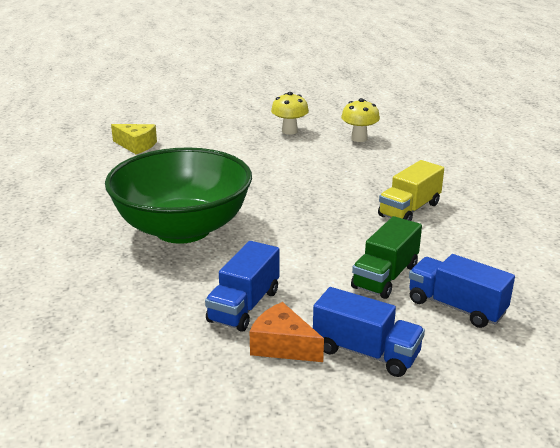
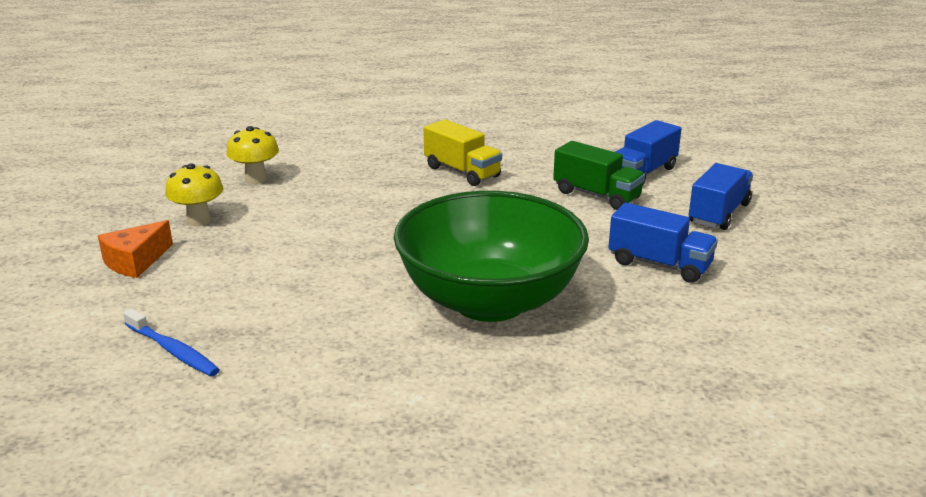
camera: 85 degrees left, 0 degrees up
yellow cheese [111,124,157,154] -> blue toothbrush [123,308,220,376]
orange cheese [250,302,324,362] -> orange cheese moved to [98,220,173,278]

